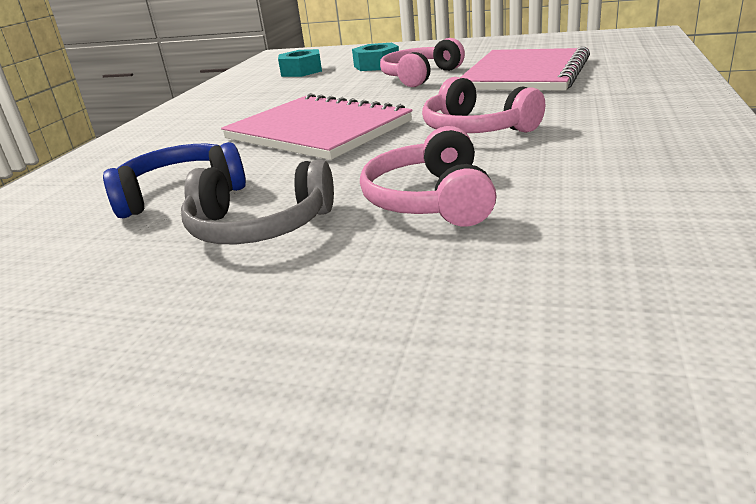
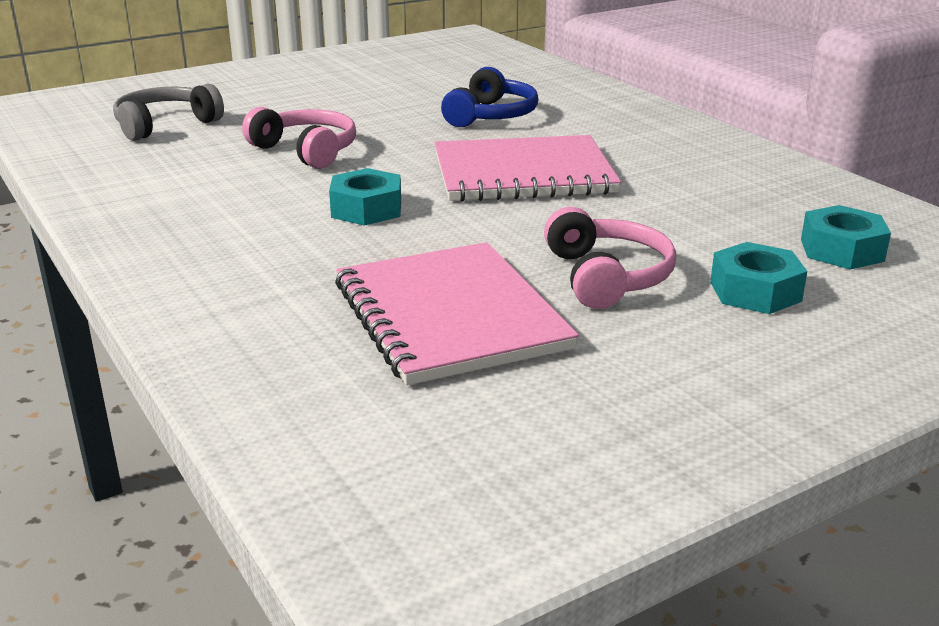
camera: 130 degrees right, 0 degrees up
grey headphones [181,160,334,244] -> grey headphones moved to [113,84,224,141]
pink headphones [422,77,545,133] -> turquoise nut [329,168,401,226]

